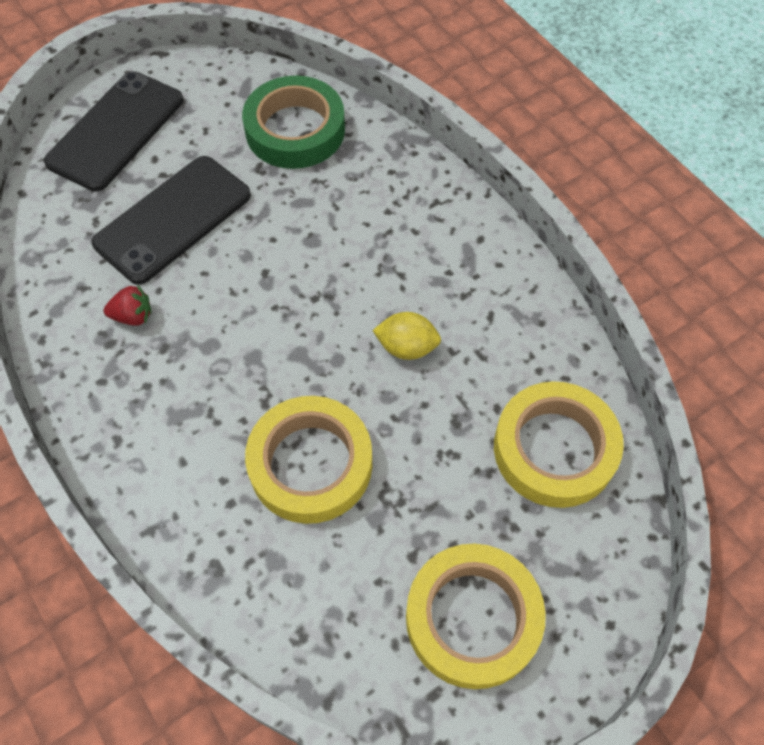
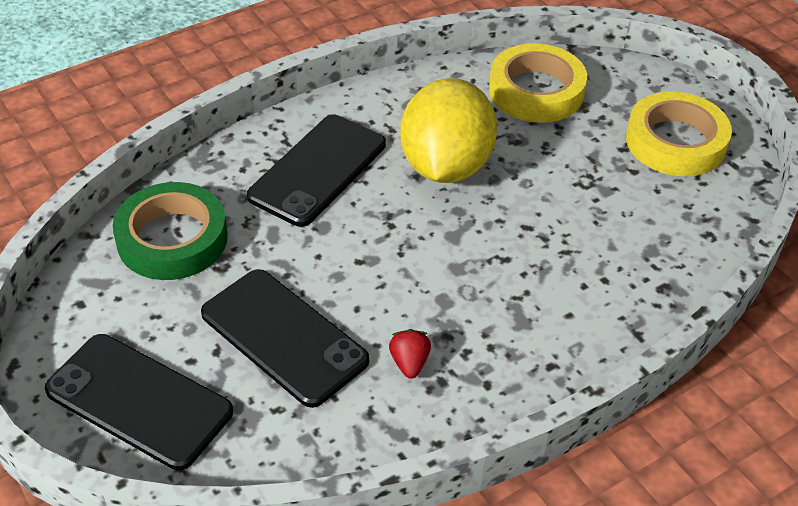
camera: 90 degrees left, 15 degrees down
yellow tape [245,396,372,524] -> none
yellow lemon [372,312,441,360] -> yellow lemon [400,78,497,183], size x2.26
none -> black phone [247,115,386,227]

